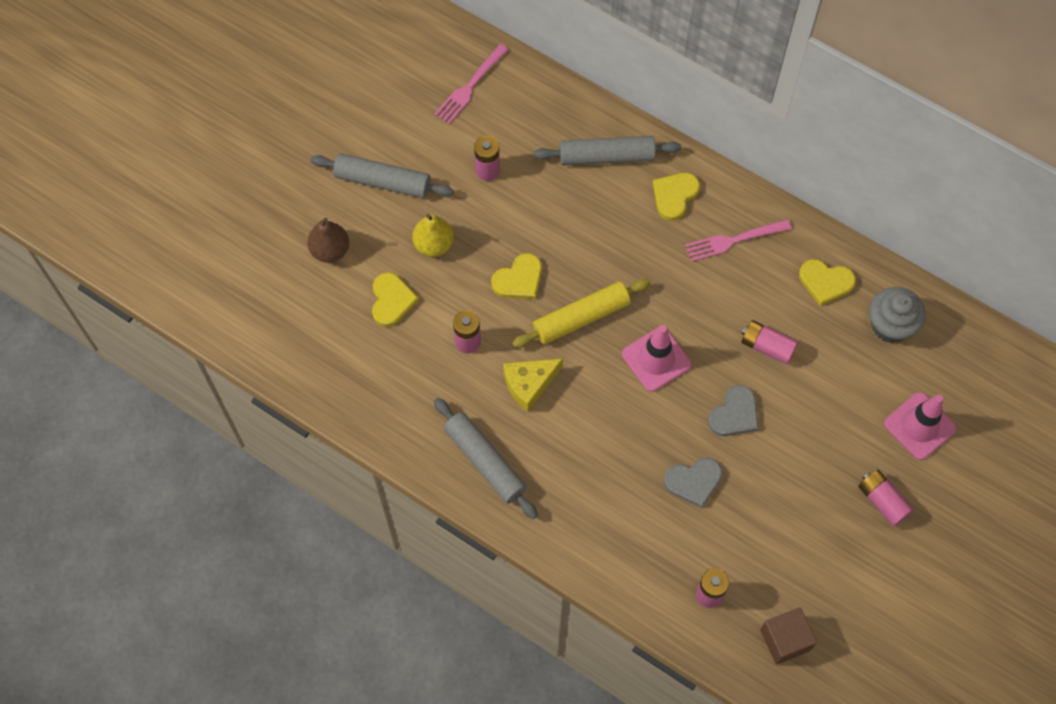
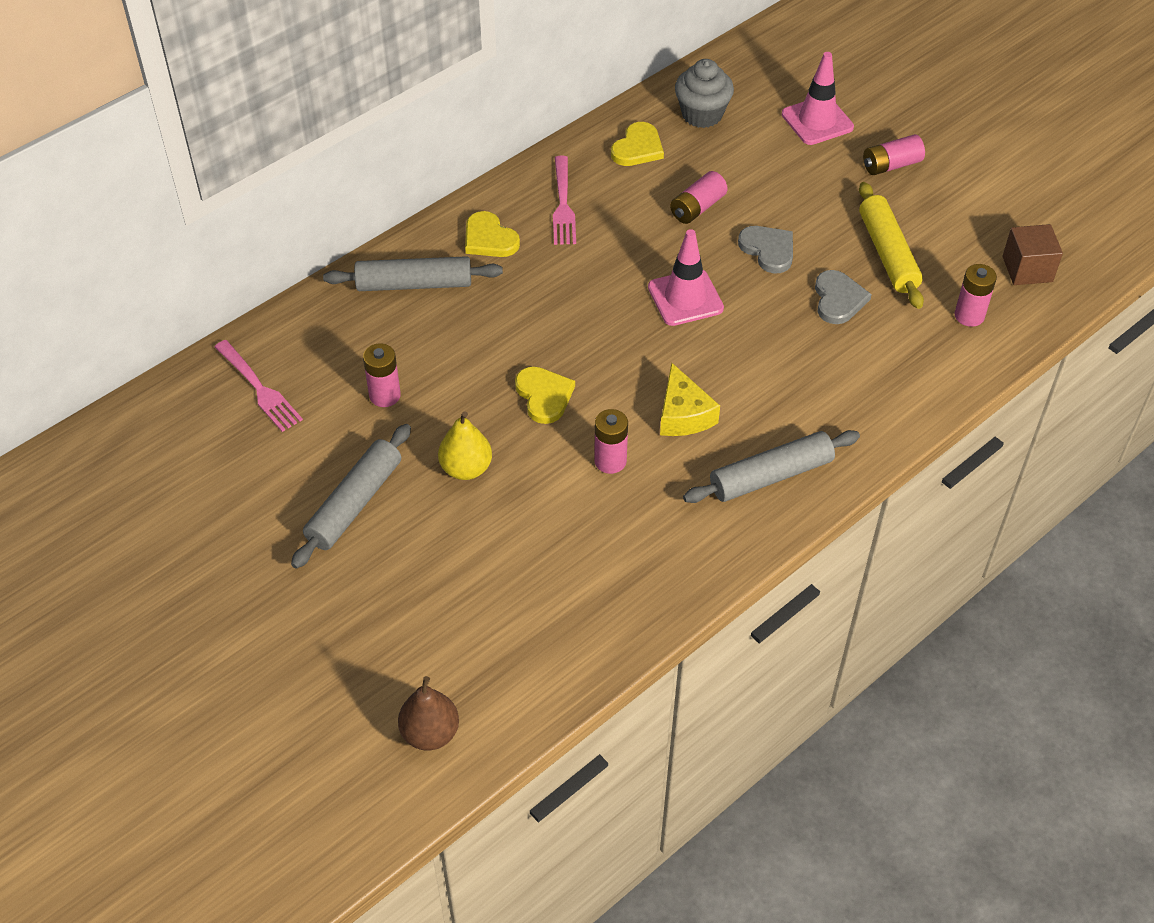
camera: 75 degrees left, 15 degrees down
brown pear [307,218,349,263] -> brown pear moved to [398,676,459,750]
yellow heart [372,272,419,327] -> none
yellow rolling pin [512,279,651,348] -> yellow rolling pin moved to [859,182,924,309]
grey rolling pin [534,136,681,165] -> grey rolling pin turned 75 degrees clockwise [323,256,503,291]

